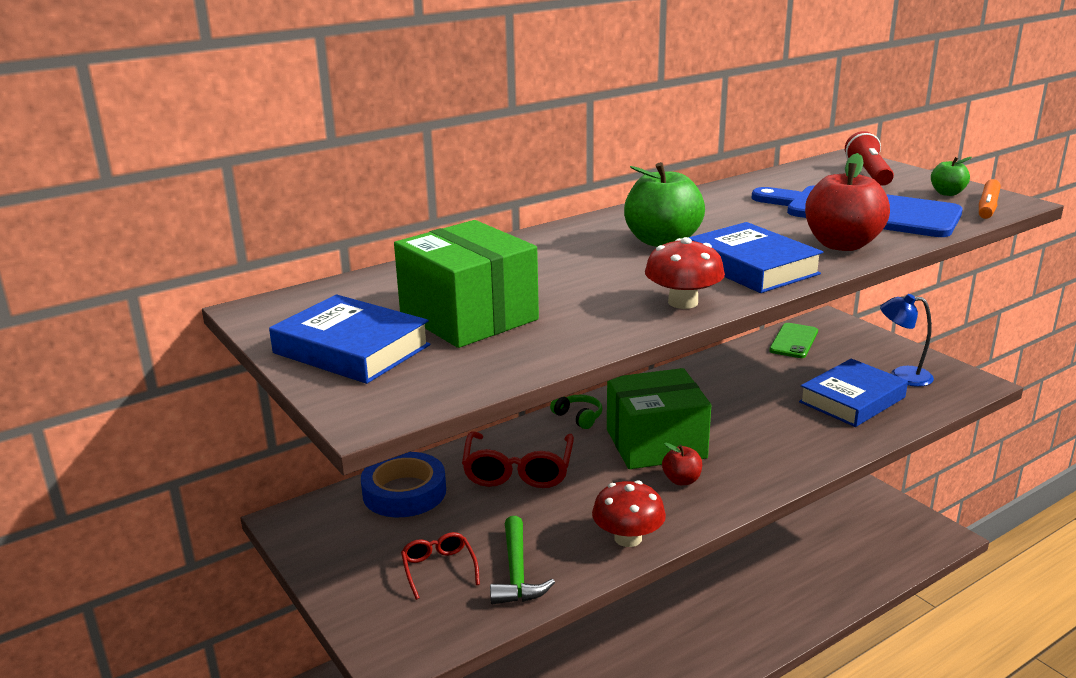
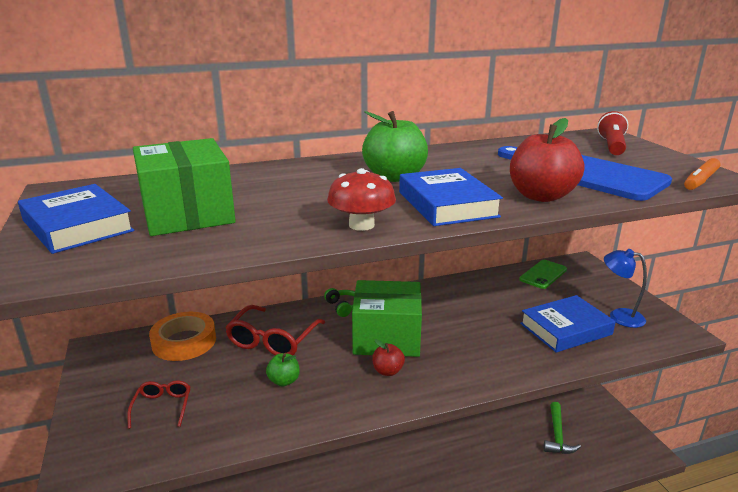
camera: 15 degrees right, 0 degrees up
blue tape [361,452,446,517] -> orange tape [149,312,216,361]
green hammer [490,516,555,604] -> green hammer moved to [544,402,581,454]
red mushroom [592,480,666,547] -> none
green apple [931,157,972,196] -> green apple moved to [266,353,300,386]

